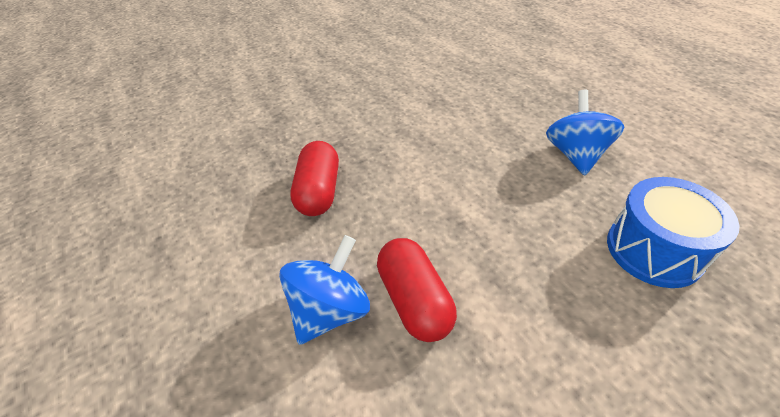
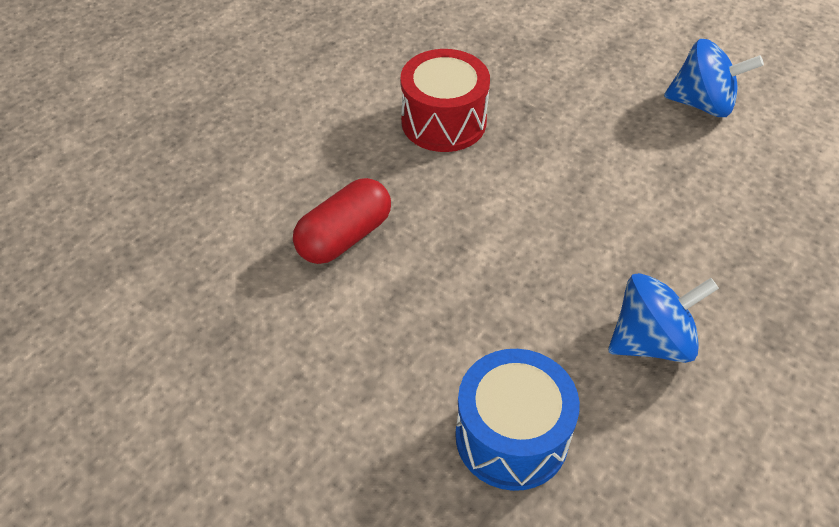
camera: 65 degrees right, 5 degrees up
blue spinning top [279,235,370,345] -> blue spinning top moved to [664,39,764,117]
red capsule [291,141,339,216] -> red drum [400,49,490,152]

